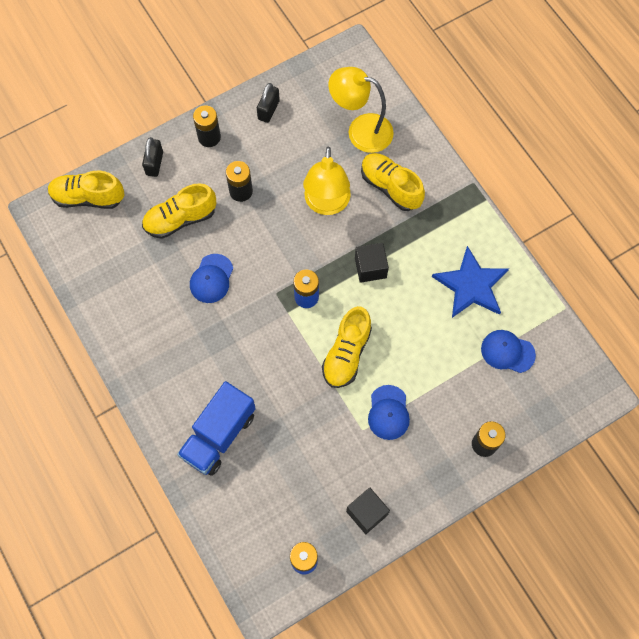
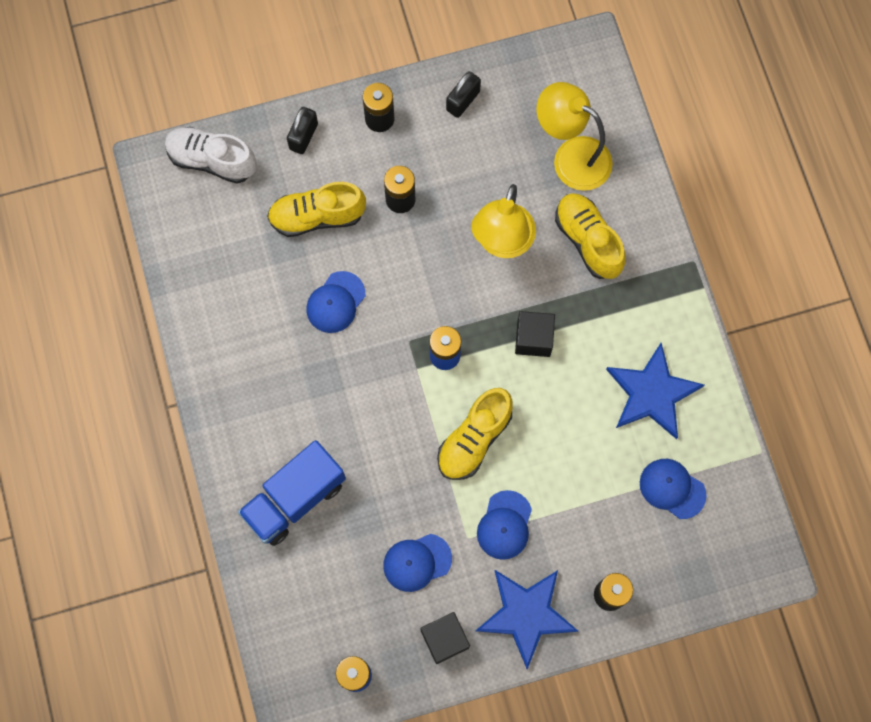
camera: 15 degrees right, 5 degrees up
yellow shoe [48,171,124,209] -> white shoe [165,127,257,184]
none -> blue cap [383,534,452,592]
none -> blue star [476,570,578,669]

